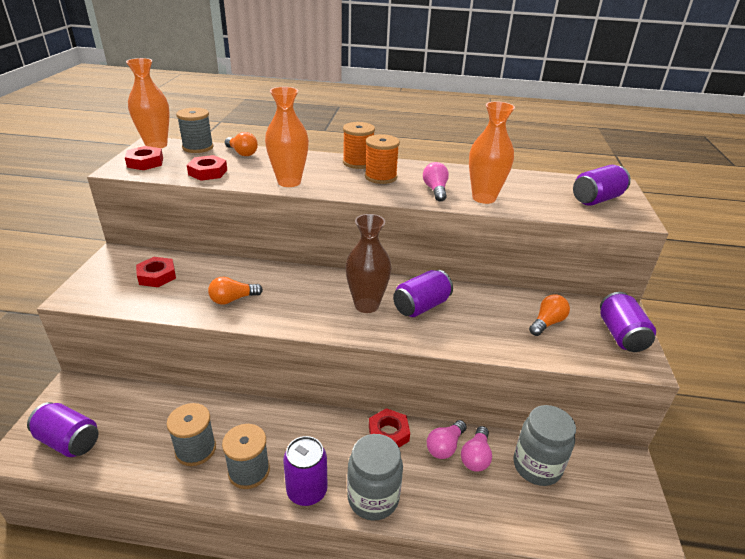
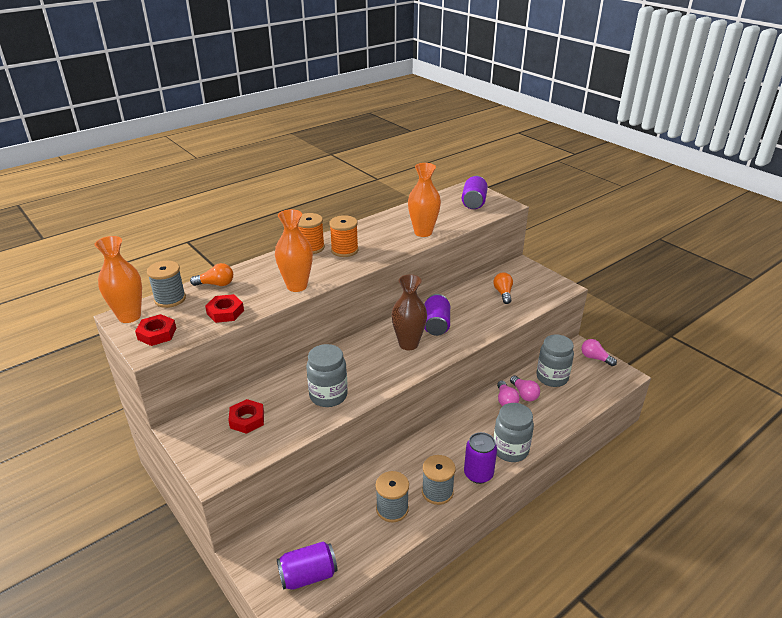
camera: 45 degrees left, 0 degrees up
orange light bulb [208,277,263,305] -> grey jar [306,344,348,407]
red nut [369,408,410,447] -> none
pink light bulb [423,162,449,202] -> pink light bulb moved to [581,339,617,366]
purple can [600,292,656,352] -> none

